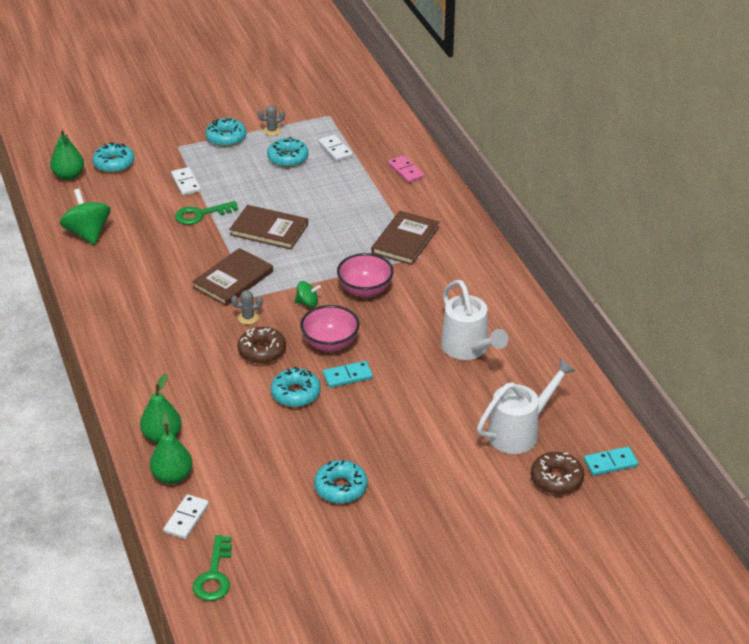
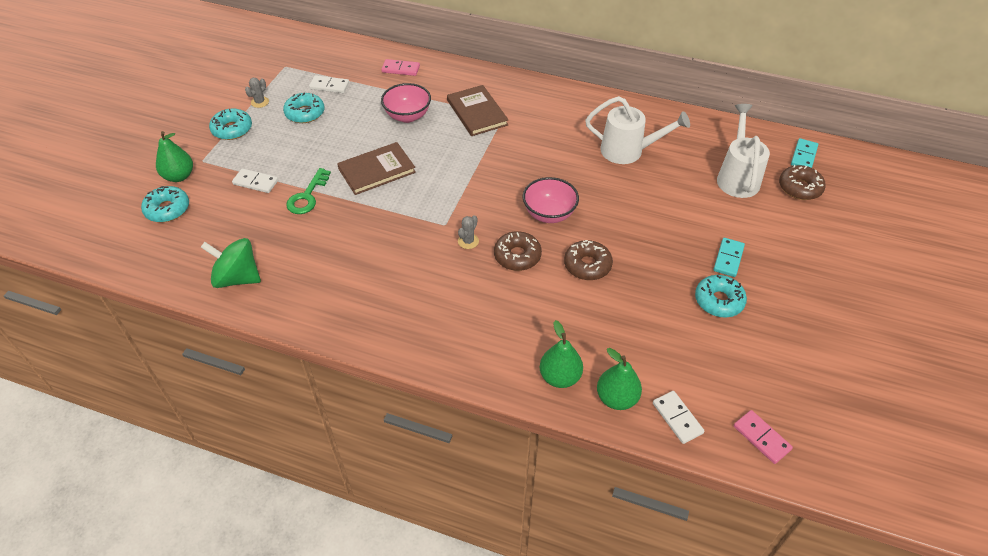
camera: 50 degrees left, 10 degrees up
green pear [50,130,84,180] -> green pear moved to [156,131,193,182]
brown book [192,248,273,306] -> none
green key [193,535,232,601] -> pink domino [734,410,793,464]
turquoise donut [271,367,321,407] -> brown donut [564,240,613,280]
green spinning top [294,281,321,307] -> none
turquoise domino [323,361,373,388] -> turquoise domino moved to [713,238,745,277]
pink bowl [337,253,394,297] -> pink bowl moved to [381,83,431,123]

